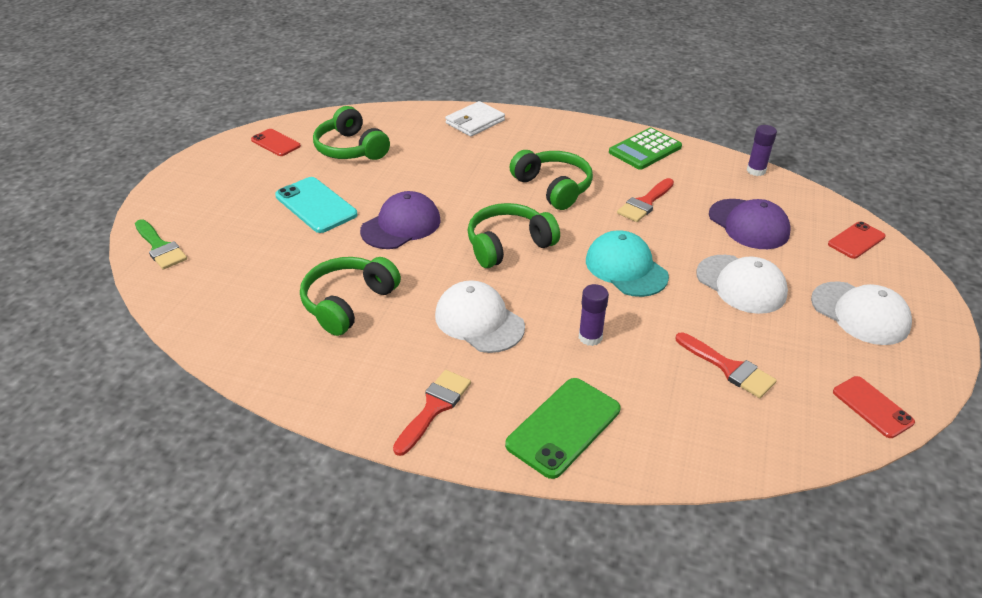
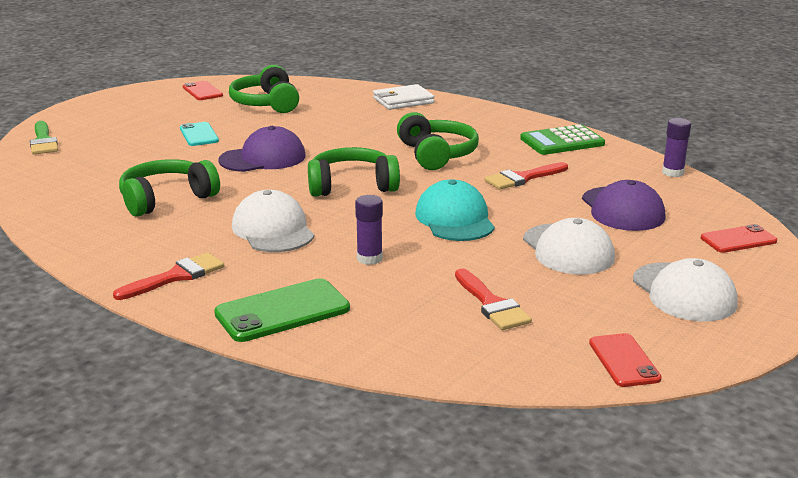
camera: 20 degrees right, 15 degrees down
turquoise phone [275,177,357,233] -> turquoise phone [180,122,219,146], size x0.63

